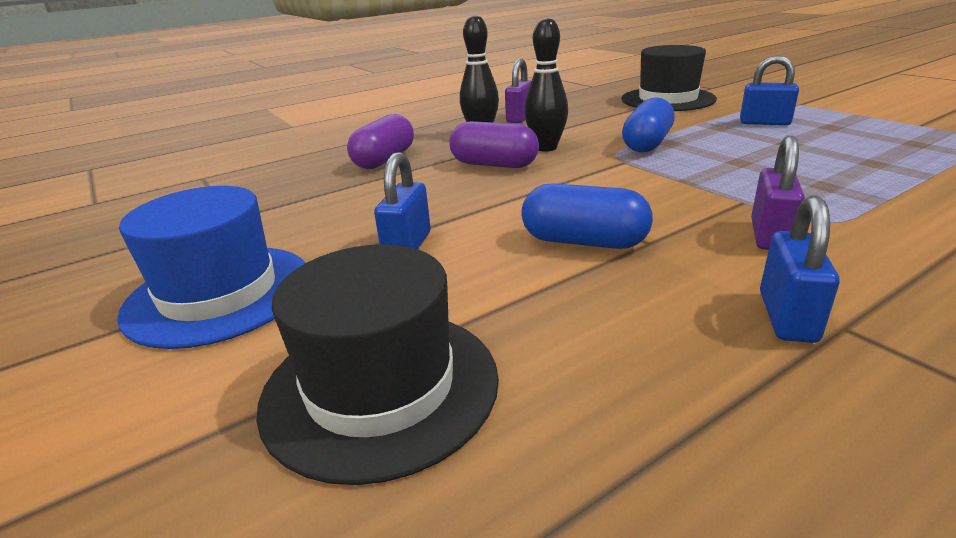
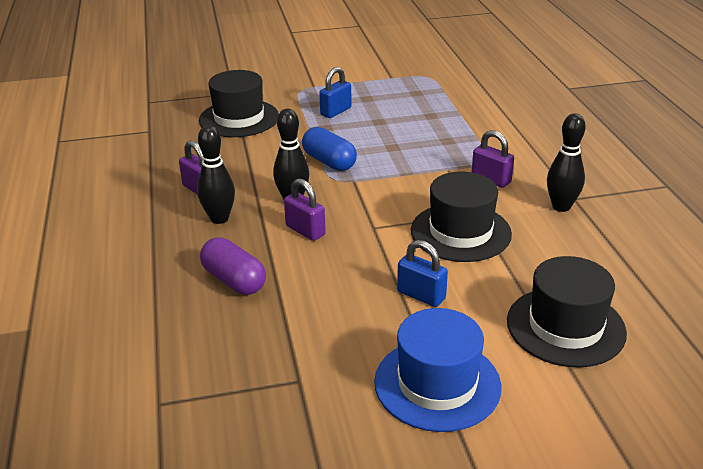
camera: 70 degrees left, 5 degrees up
purple capsule [449,121,539,168] -> purple padlock [284,178,326,241]
blue capsule [521,183,653,249] -> black hat [411,172,512,262]
blue padlock [760,195,840,343] -> black bowling pin [547,113,586,212]

